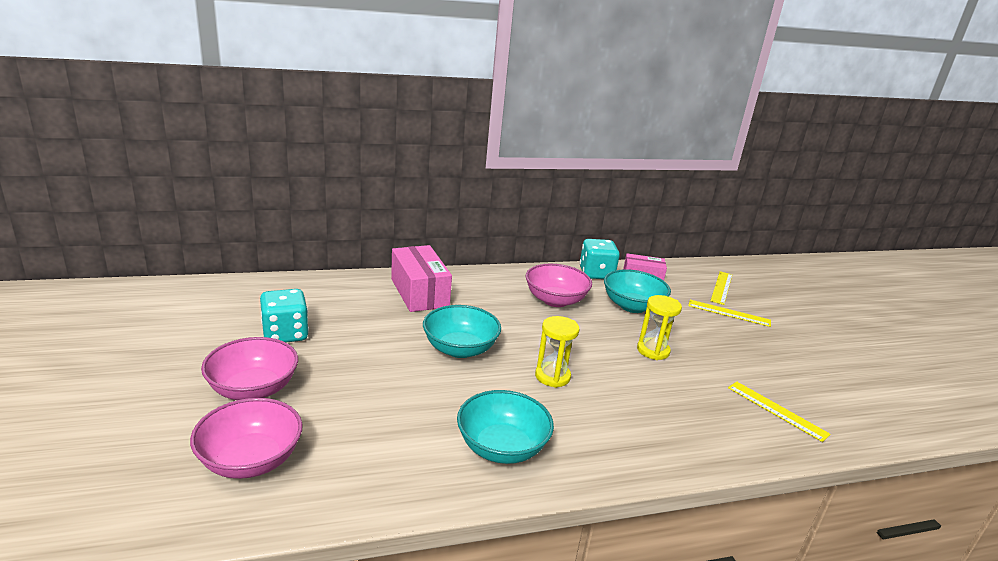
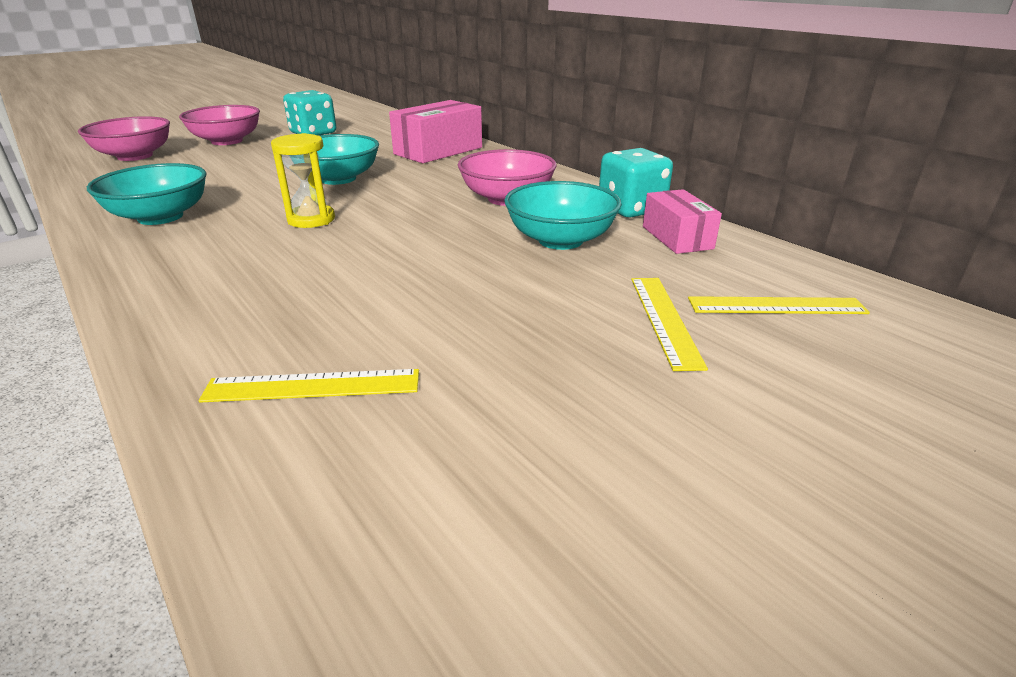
camera: 70 degrees right, 5 degrees up
yellow hourglass [637,295,682,360] -> none
yellow ruler [728,382,831,442] -> yellow ruler turned 60 degrees clockwise [199,369,419,403]

